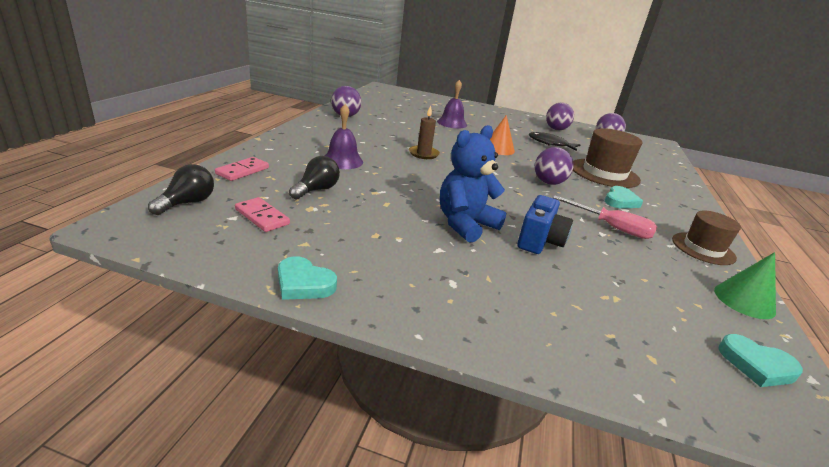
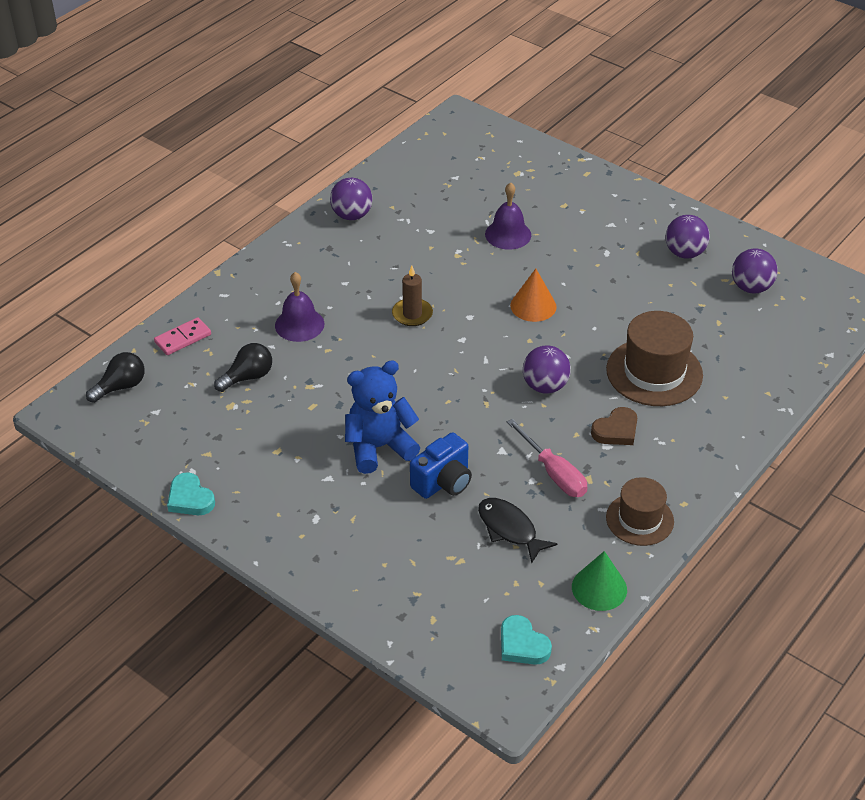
camera: 25 degrees right, 15 degrees up
pink domino [235,197,290,232] -> none
black fish [529,132,580,151] -> black fish moved to [478,498,557,563]
turquoise heart [605,186,643,209] -> brown heart [591,407,637,445]

